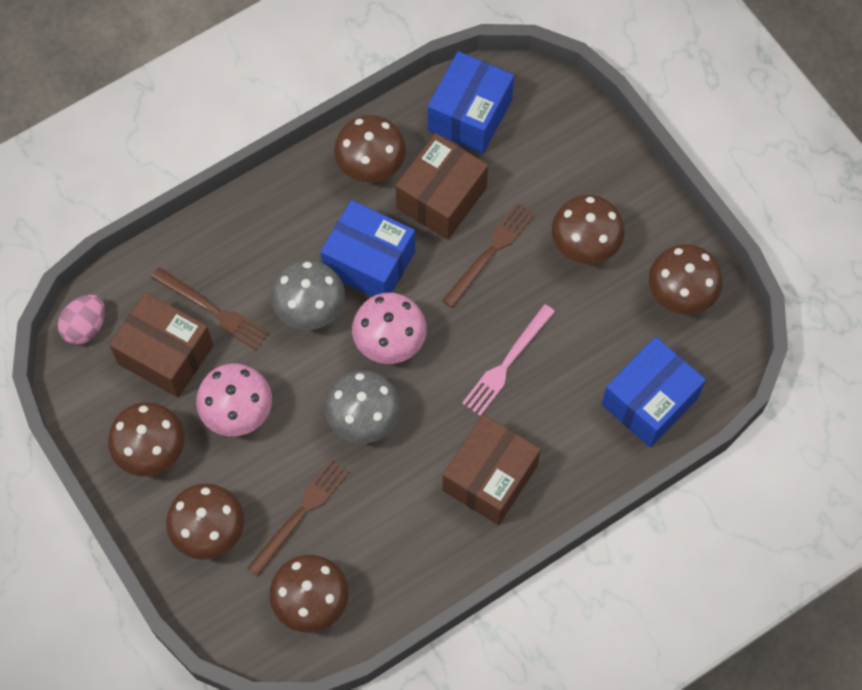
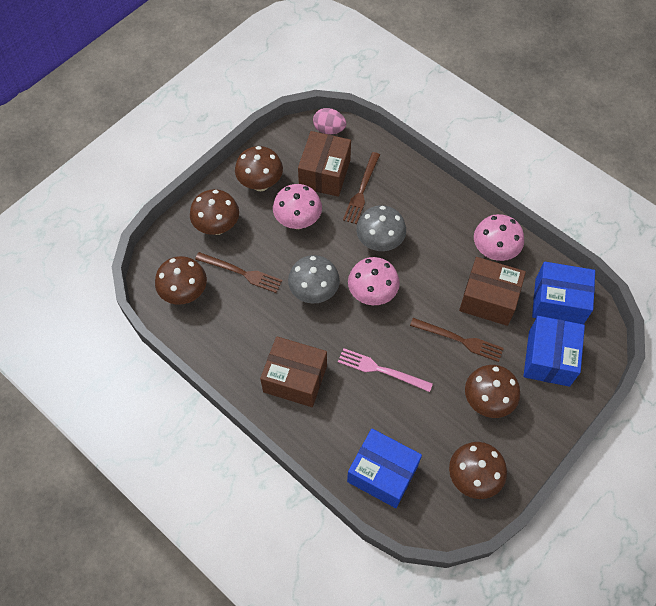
camera: 75 degrees right, 5 degrees down
blue box [321,200,415,297] -> blue box moved to [523,316,585,387]
brown mushroom [334,115,406,183] -> pink mushroom [474,214,524,261]

